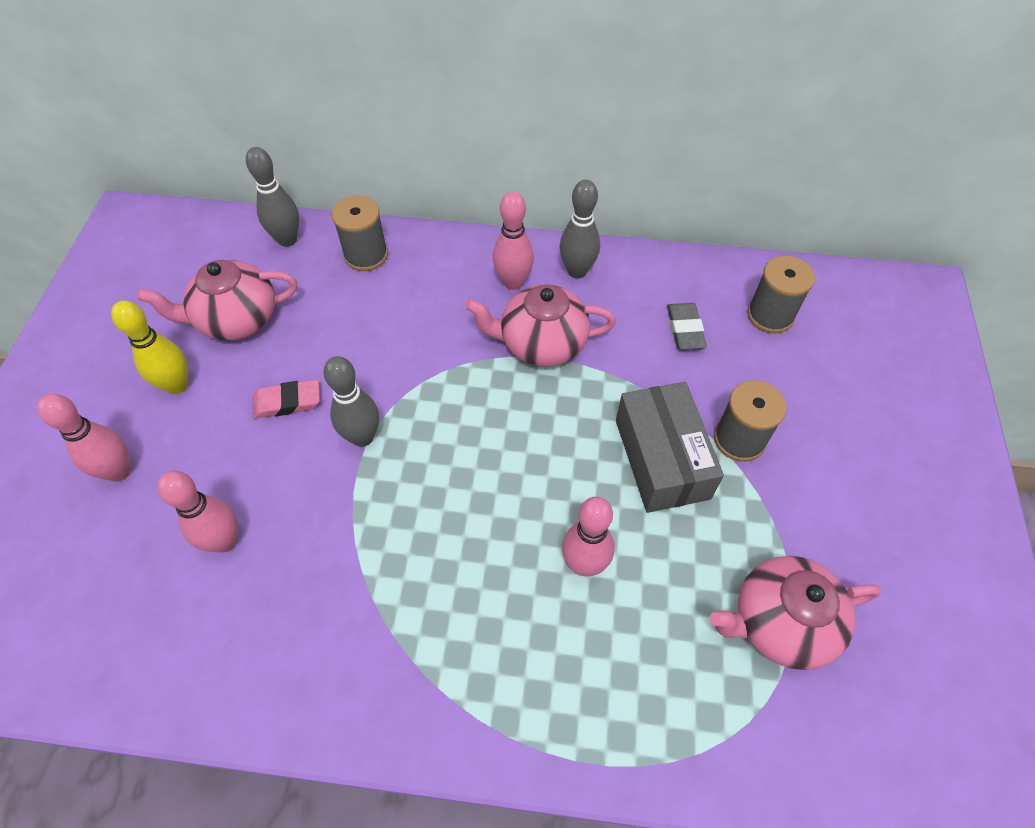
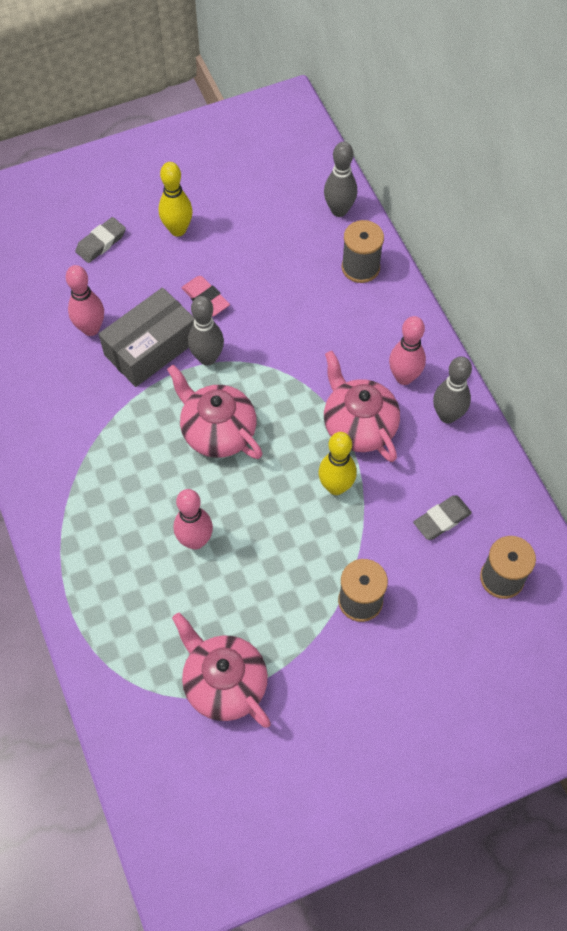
camera: 60 degrees right, 5 degrees up
pink bowling pin [37,394,131,482] -> grey eraser [75,217,126,263]
pink teapot [137,260,297,341] -> pink teapot moved to [167,365,263,459]
grey box [616,382,724,513] -> grey box moved to [99,287,195,387]
none -> yellow bowling pin [319,432,357,495]

